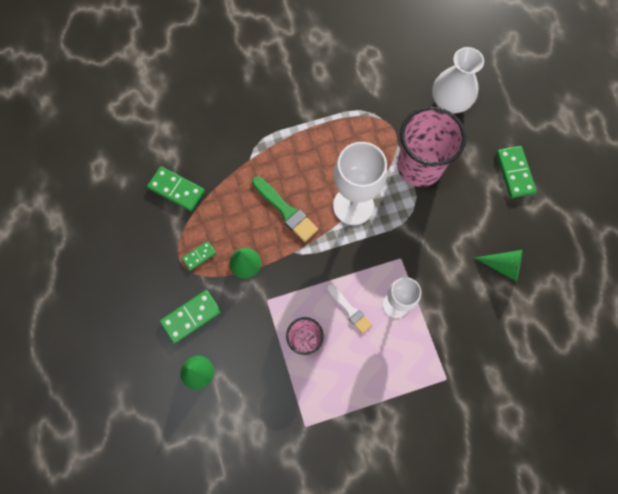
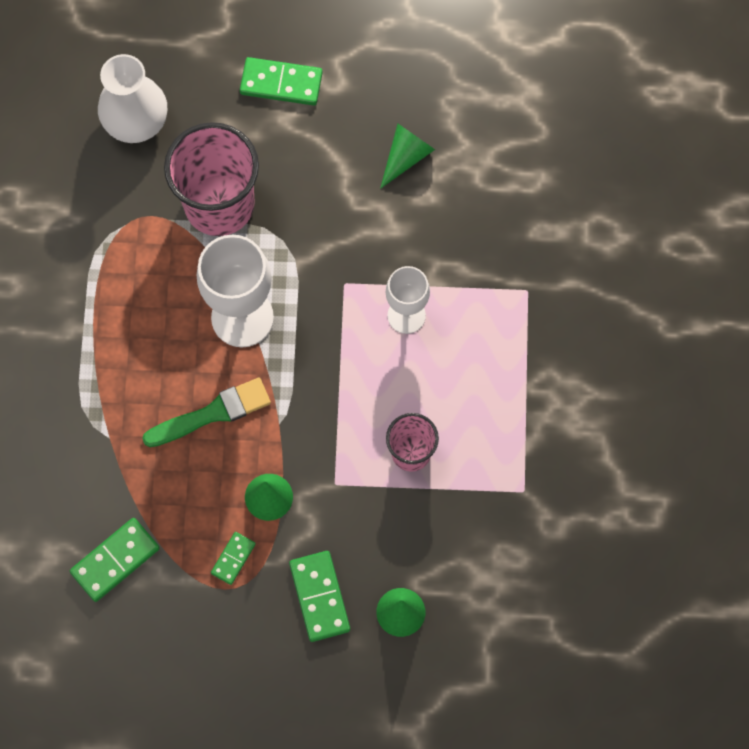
camera: 70 degrees left, 0 degrees up
green domino [182,241,216,271] -> green domino turned 45 degrees clockwise [211,532,255,585]
white brush [327,284,372,334] -> none

